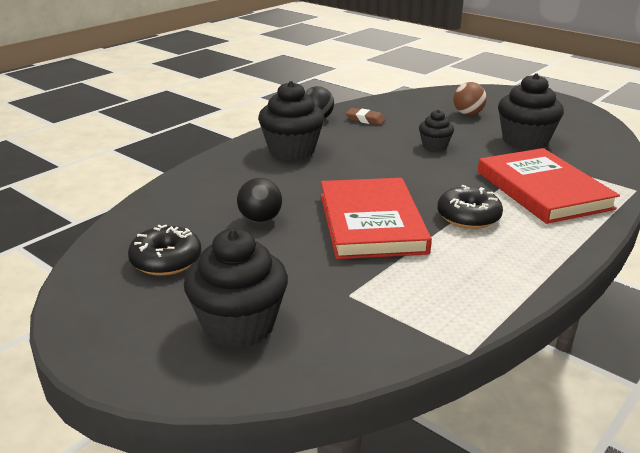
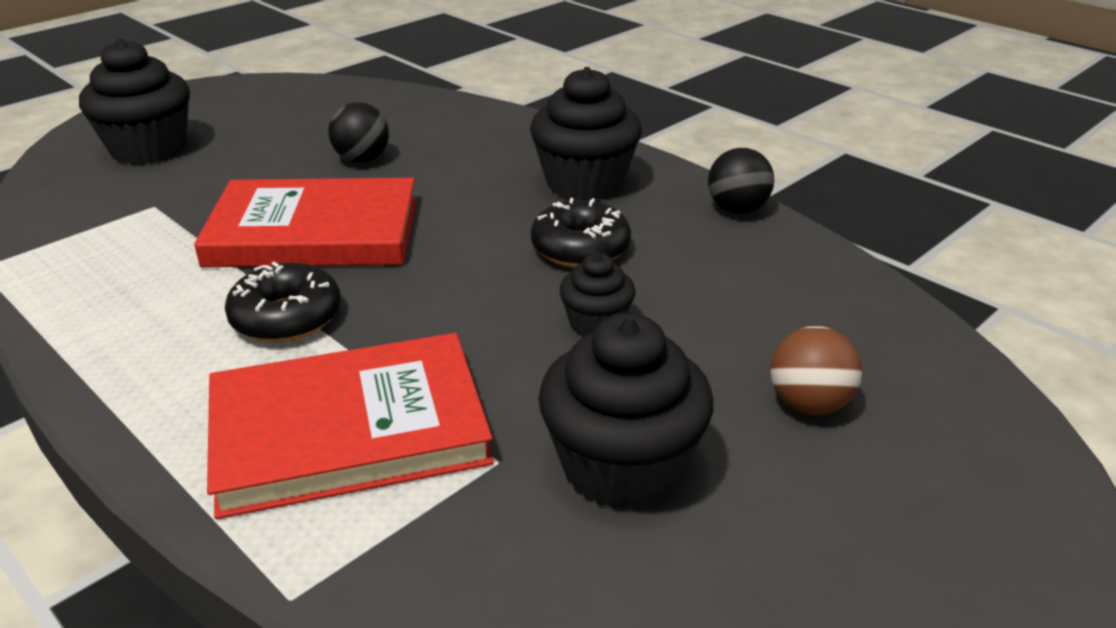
camera: 95 degrees right, 5 degrees up
black donut [128,225,202,276] -> black donut moved to [531,198,631,268]
brown eraser [346,108,385,125] -> none

